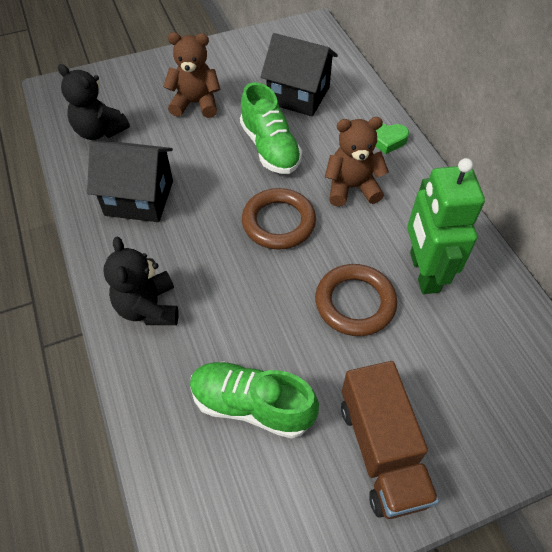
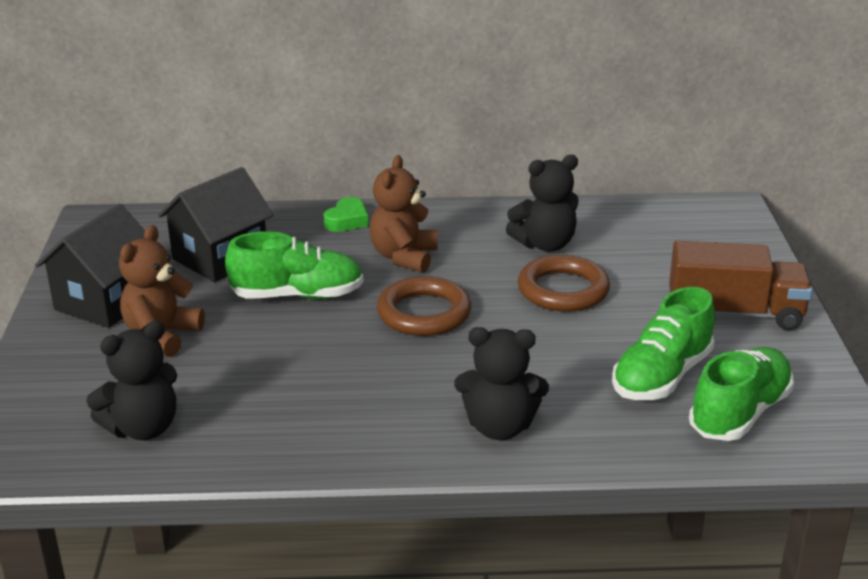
camera: 70 degrees left, 25 degrees down
black house [87,141,173,222] -> black house moved to [35,203,145,328]
green robot [407,158,485,294] -> black teddy bear [506,154,579,252]
none -> green shoe [689,347,794,441]

